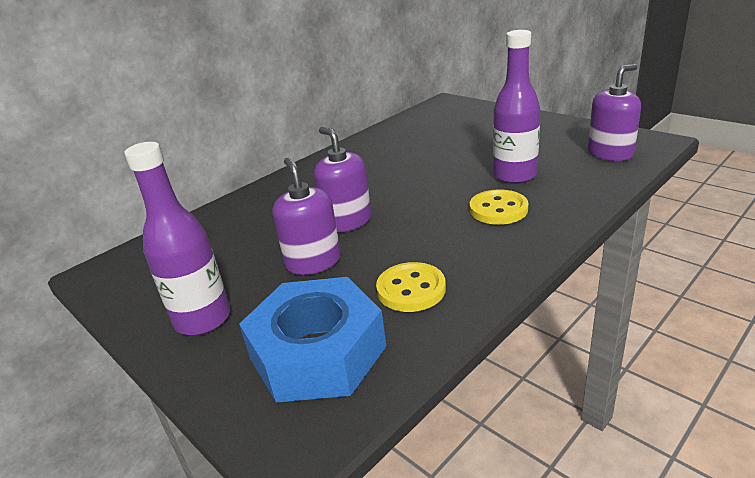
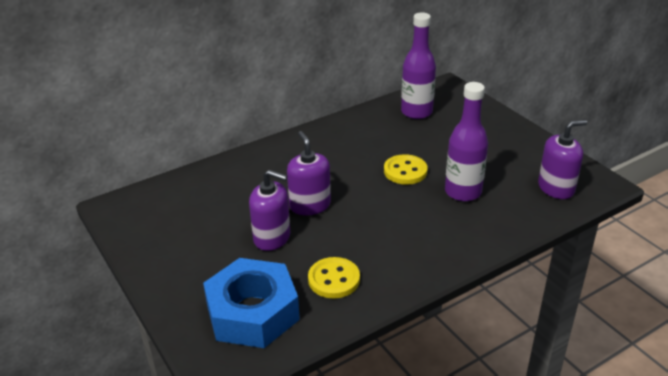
camera: 10 degrees right, 5 degrees up
purple bottle [124,142,230,335] -> purple bottle moved to [401,13,436,119]
purple soap dispenser [272,158,341,275] -> purple soap dispenser turned 120 degrees clockwise [249,170,290,251]
yellow button [470,189,528,225] -> yellow button moved to [384,154,427,185]

